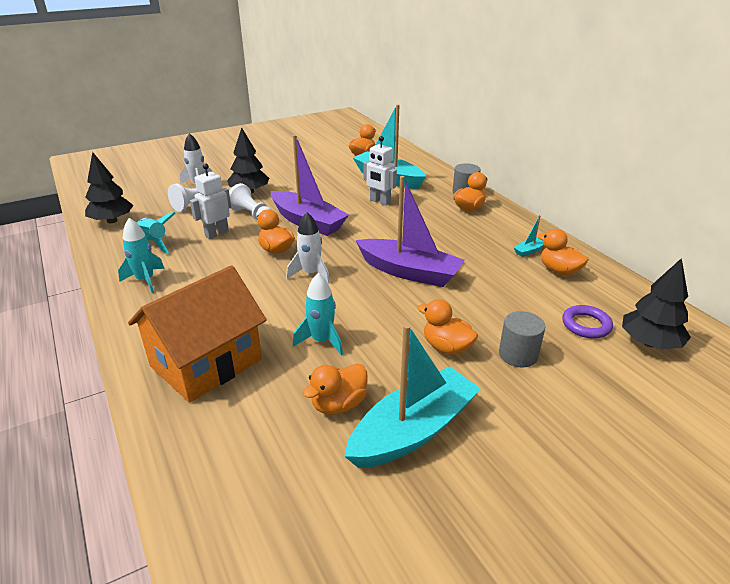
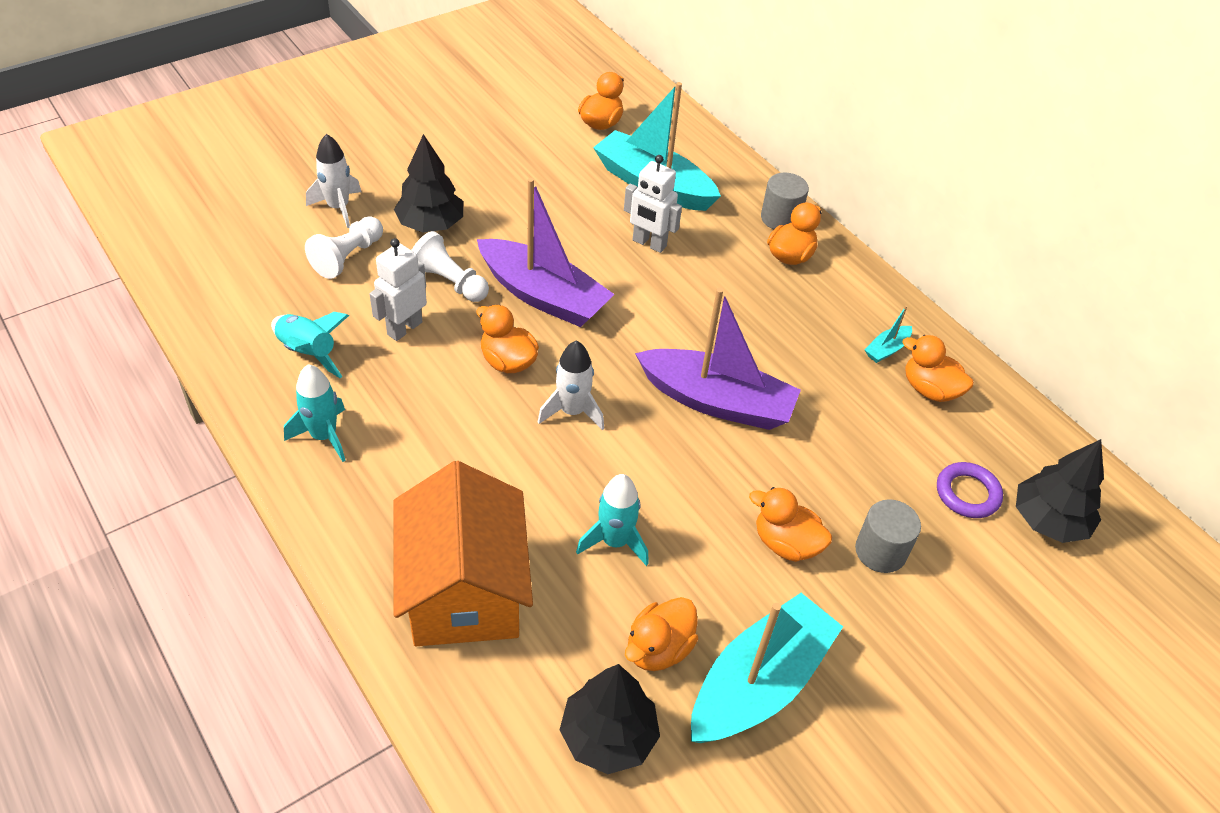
camera: 10 degrees left, 15 degrees up
black tree [85,152,133,223] -> black tree moved to [560,664,660,774]
orange house [128,265,267,403] -> orange house turned 45 degrees counterclockwise [394,461,533,646]

